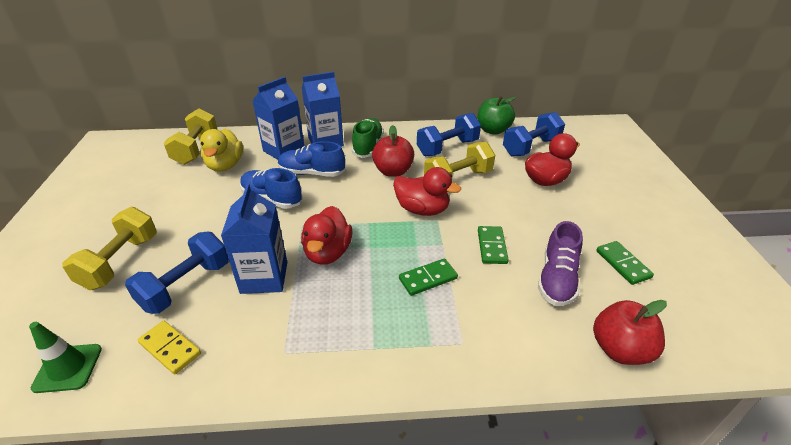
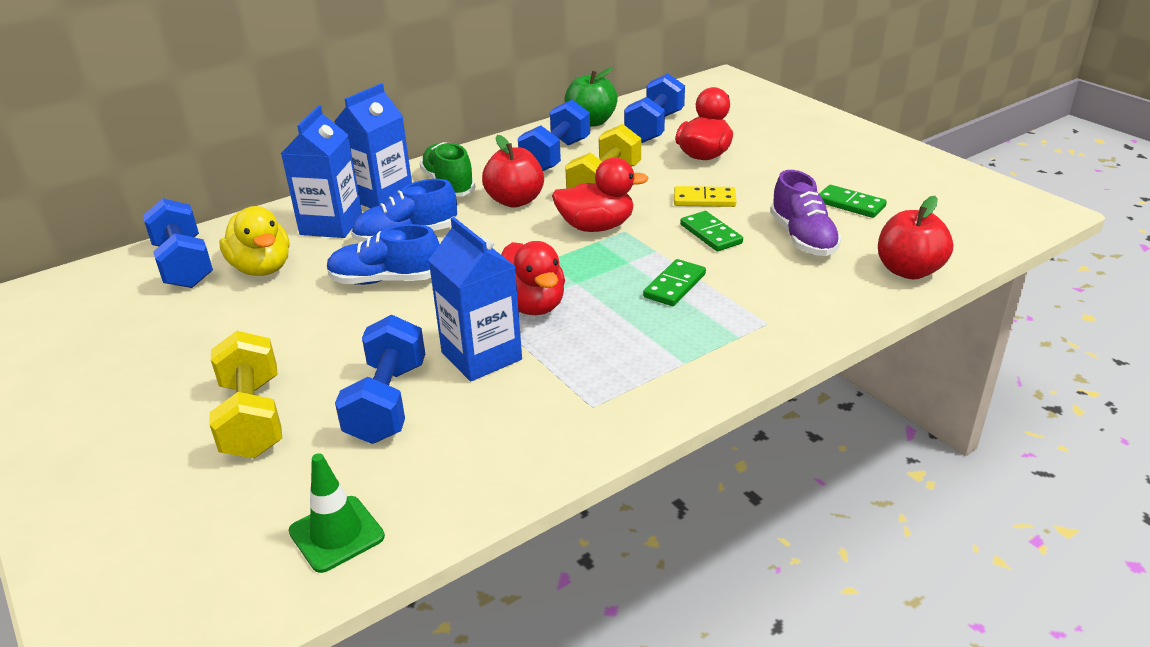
camera: 30 degrees left, 5 degrees down
yellow domino [138,321,201,375] -> yellow domino moved to [674,186,736,207]
yellow dumbbell [164,108,217,165] -> blue dumbbell [143,198,213,288]

